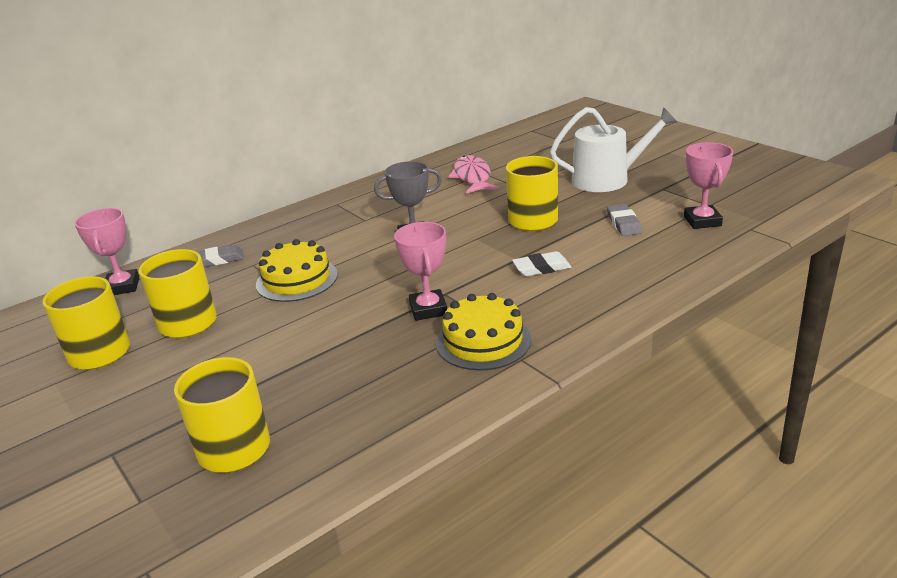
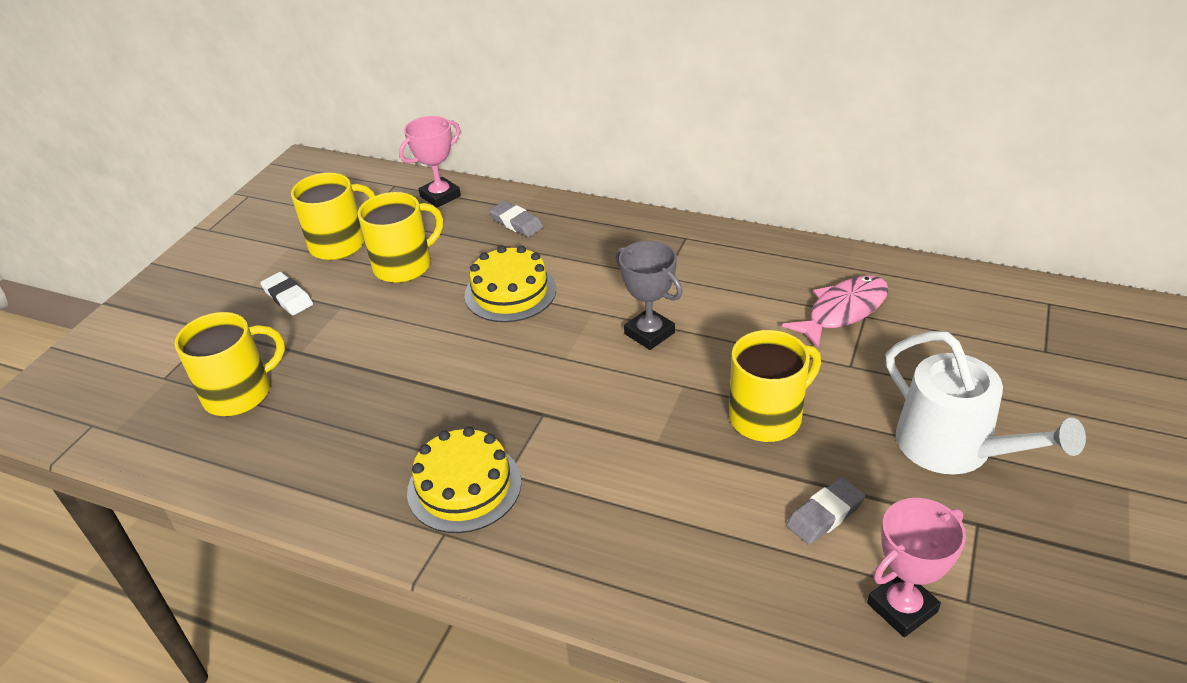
camera: 60 degrees right, 10 degrees up
pink trophy [394,222,447,321] -> none
white eraser [512,251,572,276] -> white eraser moved to [260,272,313,315]

